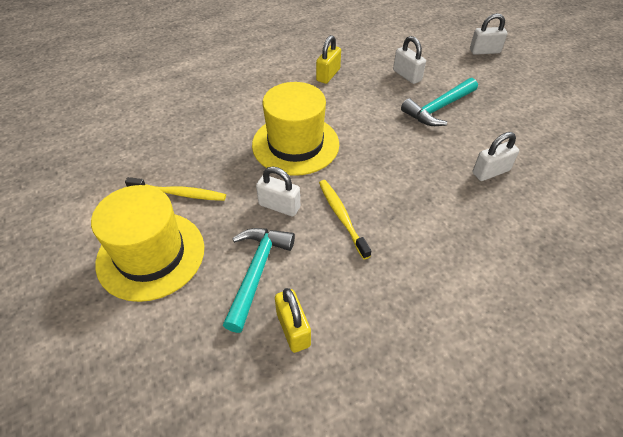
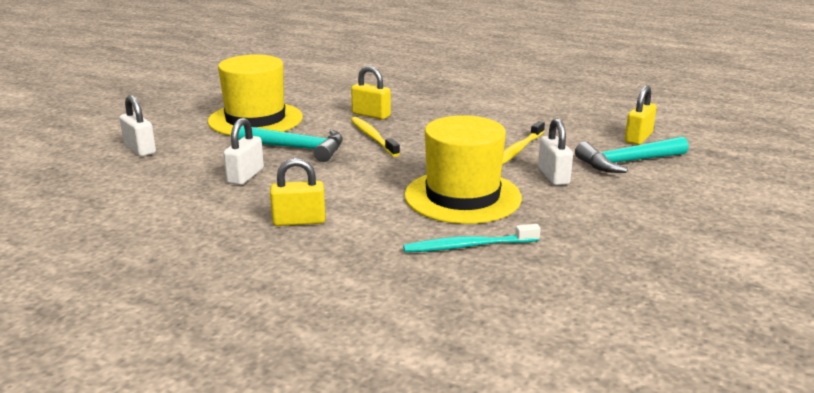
camera: 125 degrees left, 25 degrees down
yellow hat [91,185,204,302] -> yellow hat moved to [208,55,303,136]
yellow toothbrush [125,177,226,201] -> yellow toothbrush moved to [351,117,400,157]
white padlock [473,132,519,181] -> yellow padlock [351,66,391,120]
none -> turquoise toothbrush [403,224,541,252]

